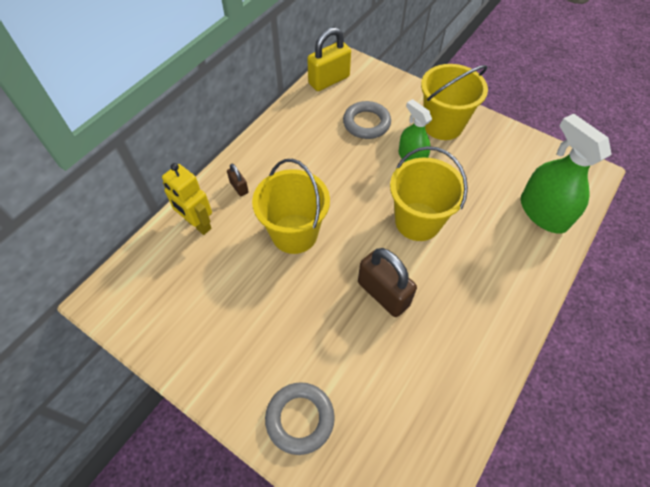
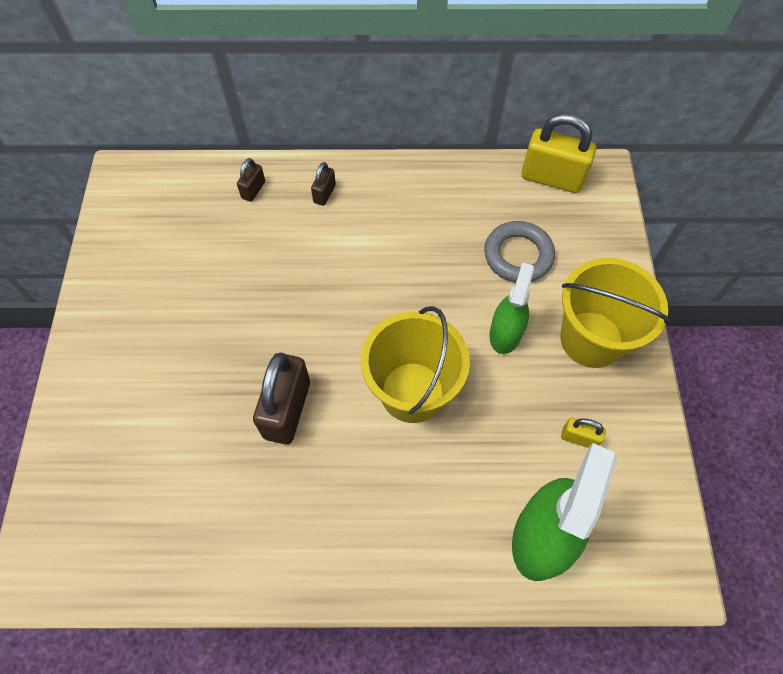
camera: 55 degrees right, 5 degrees up
yellow robot [162,163,212,235] -> brown padlock [237,158,265,202]
yellow bucket [252,159,330,254] -> none
grey ring [265,382,335,455] -> none
none -> yellow padlock [561,417,606,448]

